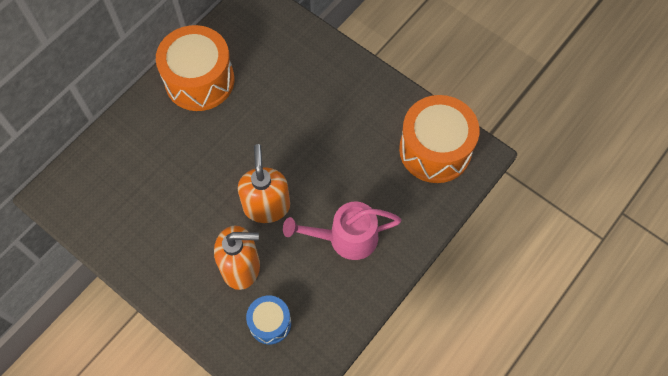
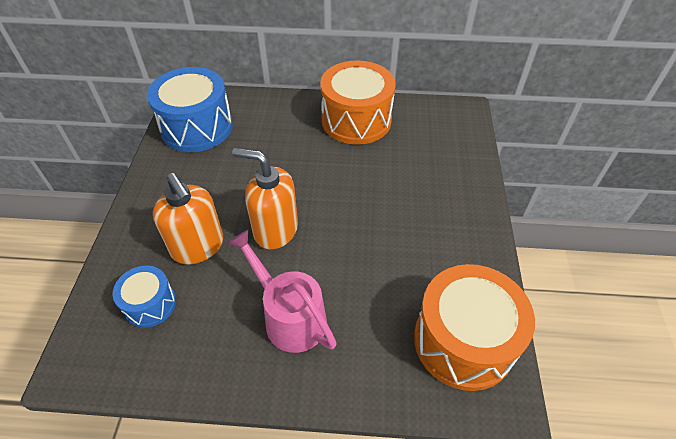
camera: 55 degrees right, 15 degrees down
orange soap dispenser [238,144,290,223] -> orange soap dispenser turned 120 degrees counterclockwise [232,148,298,250]
none -> blue drum [147,67,233,152]

